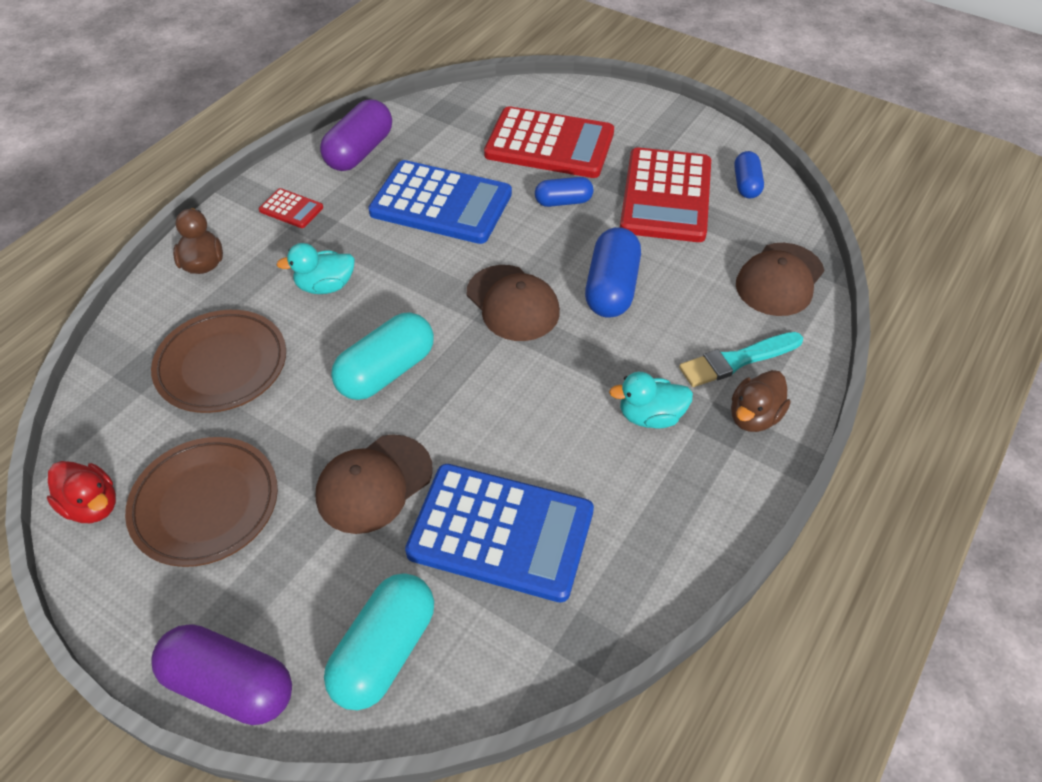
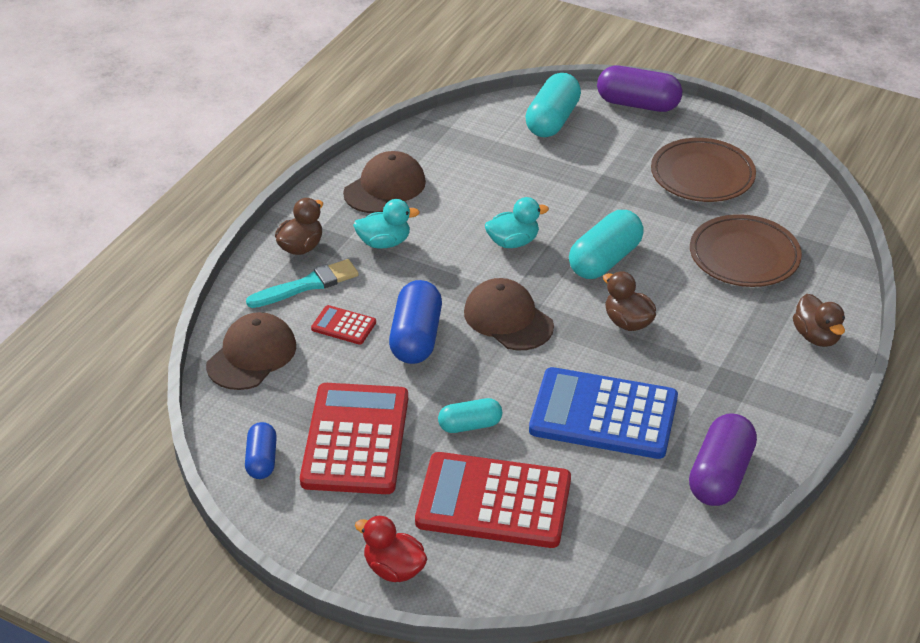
camera: 175 degrees right, 10 degrees down
red duck [47,461,116,523] -> red duck moved to [355,515,428,582]
red calculator [259,188,323,228] -> red calculator moved to [311,305,376,345]
turquoise duck [276,243,355,294] -> turquoise duck moved to [485,197,549,248]
brown cap [316,434,433,534] -> brown cap moved to [343,151,426,213]
blue calculator [405,464,594,602] -> none
blue capsule [535,177,593,207] -> turquoise capsule [438,398,502,433]
none -> brown duck [603,271,656,331]

